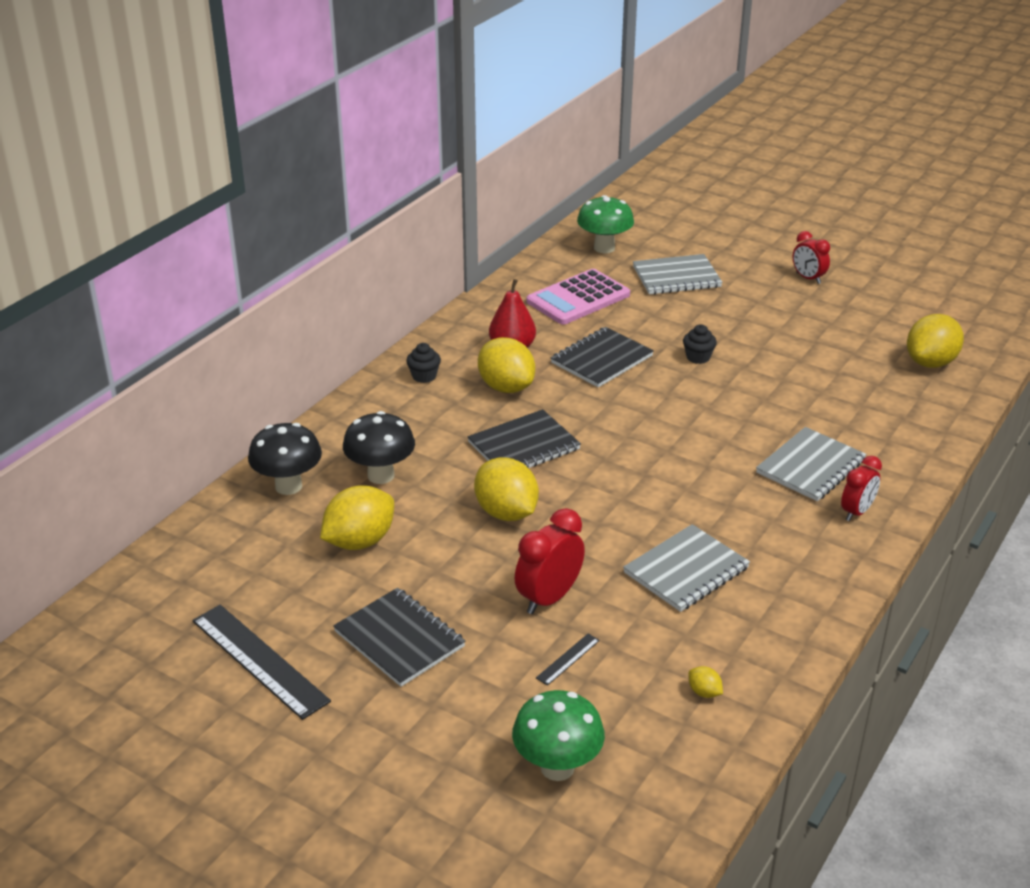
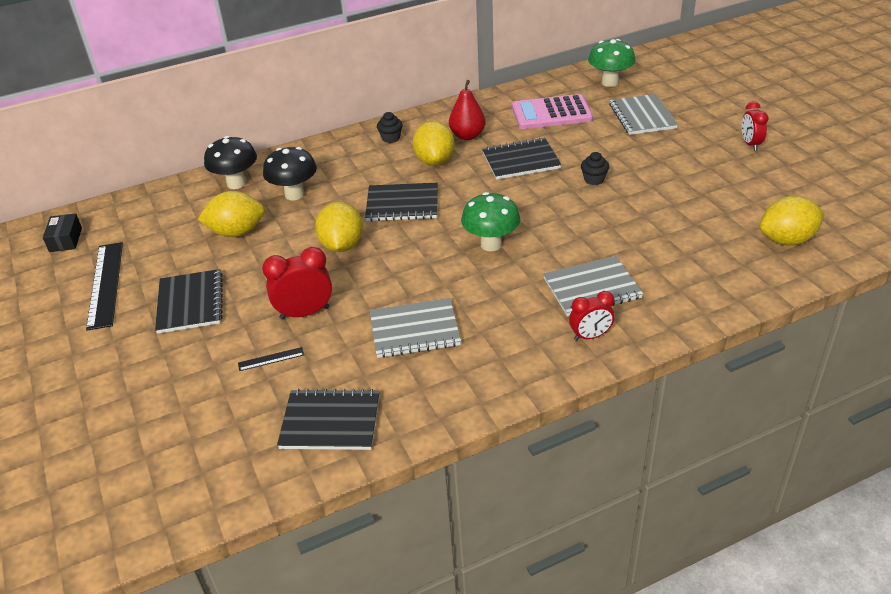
camera: 35 degrees right, 5 degrees up
green mushroom [512,690,605,781] -> green mushroom moved to [461,192,520,251]
grey notebook [633,254,723,295] -> grey notebook turned 60 degrees clockwise [609,94,678,135]
yellow lemon [688,666,723,698] -> black notebook [277,389,380,450]
none -> black box [43,213,82,252]

